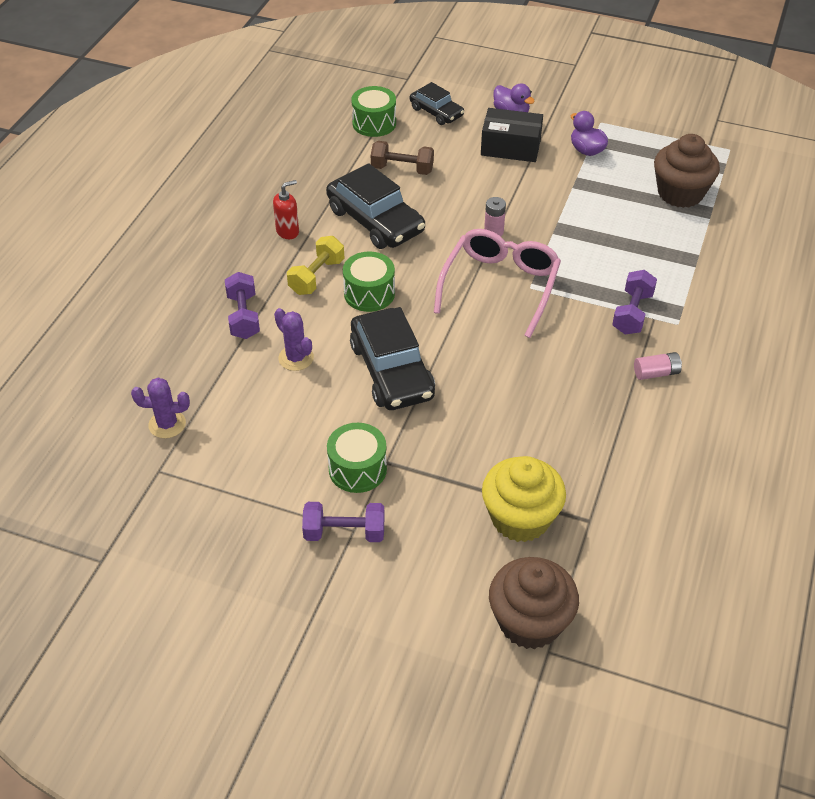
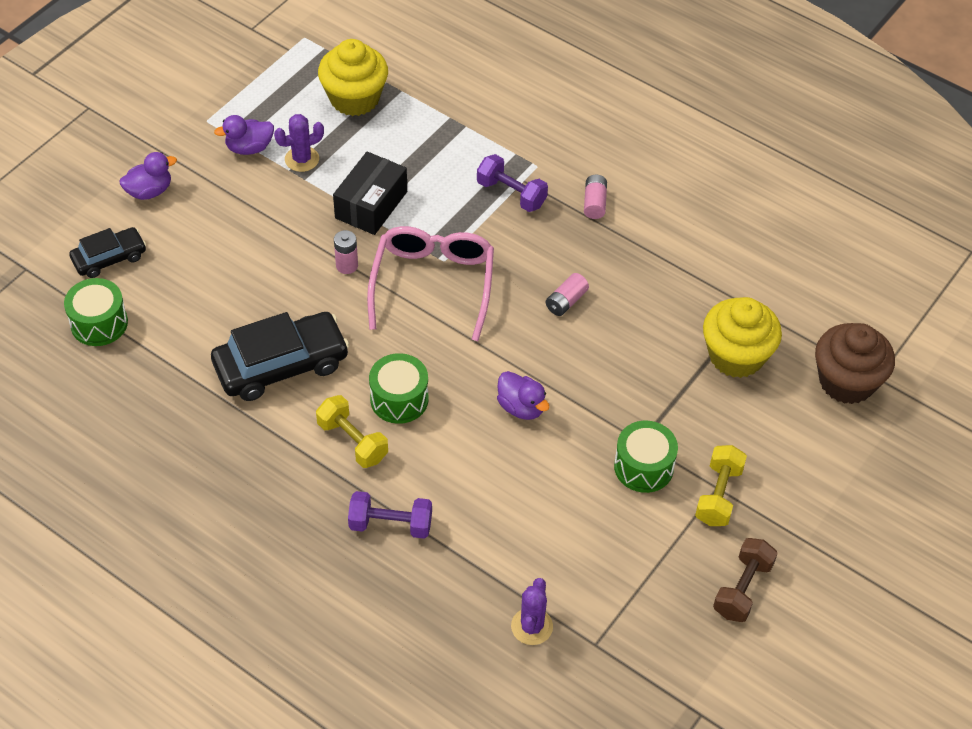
camera: 75 degrees left, 5 degrees up
red soap dispenser [273,180,299,239] -> none
purple cactus [274,308,314,371] -> purple cactus moved to [274,114,324,172]
purple dumbbell [302,502,385,542] -> yellow dumbbell [695,445,747,526]
black car [350,307,435,410] -> purple duck [497,371,550,420]
brown dumbbell [371,141,434,175] -> brown dumbbell moved to [713,538,778,622]
pink glasses [434,229,561,338] -> pink glasses turned 60 degrees clockwise [367,226,494,341]
black box [481,108,543,162] -> black box moved to [333,152,407,235]
brown cupcake [654,134,720,208] -> yellow cupcake [318,39,388,116]
none -> pink battery [546,273,589,316]

